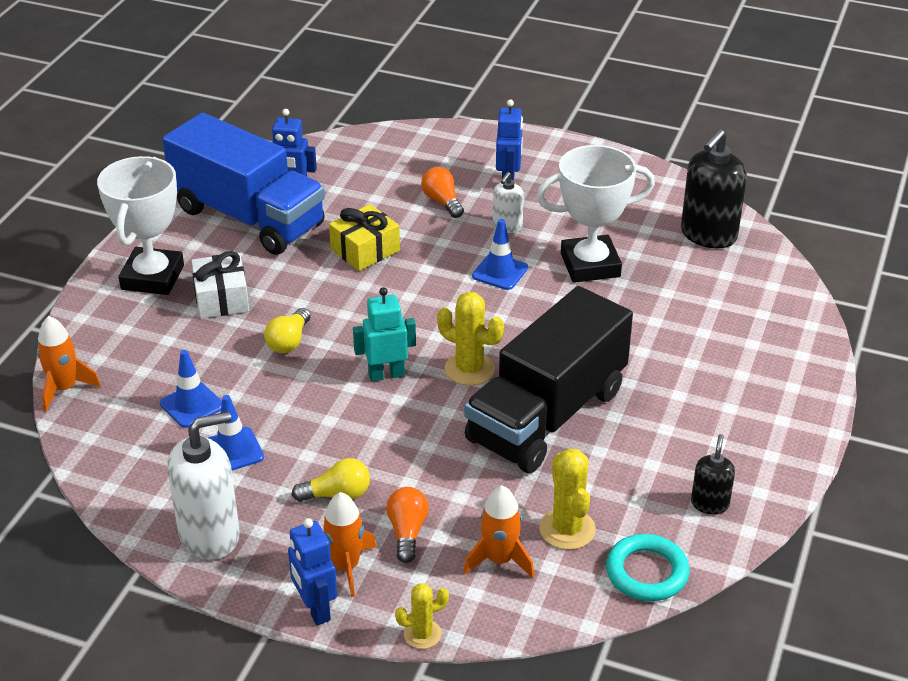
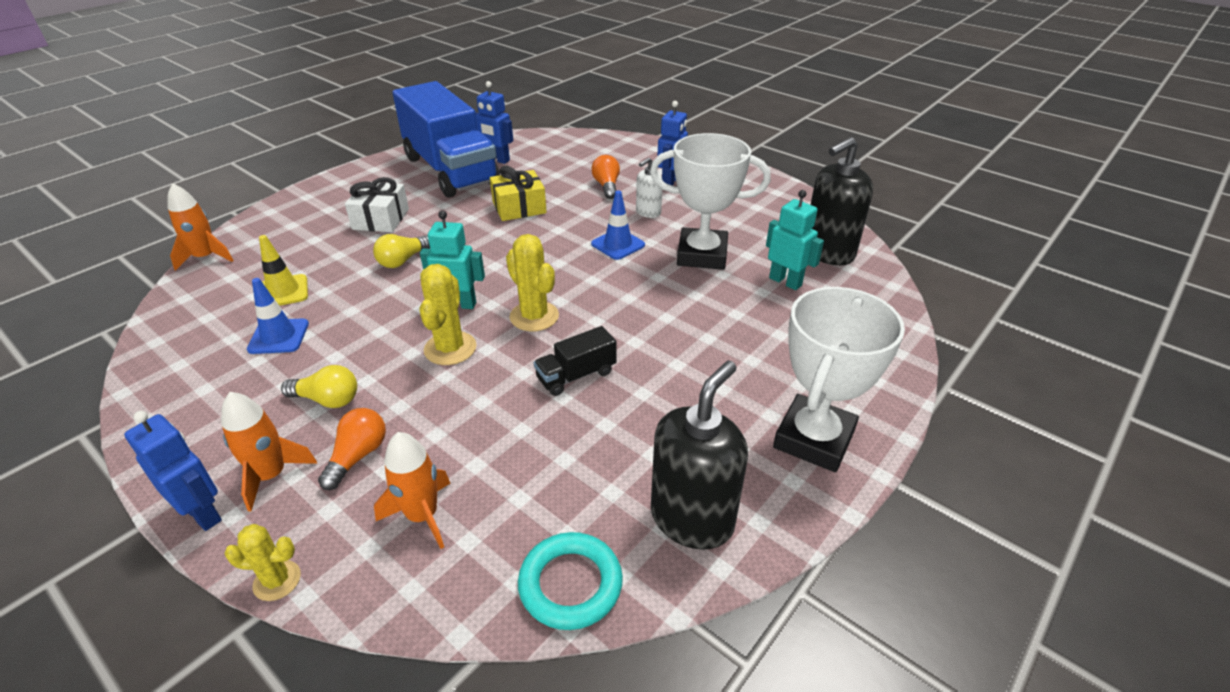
camera: 20 degrees right, 0 degrees up
white trophy [97,156,184,295] -> white trophy moved to [773,287,905,472]
blue traffic cone [160,350,222,428] -> yellow traffic cone [259,235,308,306]
white soap dispenser [167,411,240,560] -> none
blue robot [288,518,337,625] -> blue robot turned 135 degrees clockwise [124,411,222,531]
black truck [464,286,633,473] -> black truck [534,326,617,396], size x0.40
yellow cactus [539,448,596,550] -> yellow cactus moved to [419,264,477,365]
black soap dispenser [691,434,735,514] -> black soap dispenser [651,361,748,550], size x1.89
none -> turquoise robot [766,190,824,290]

